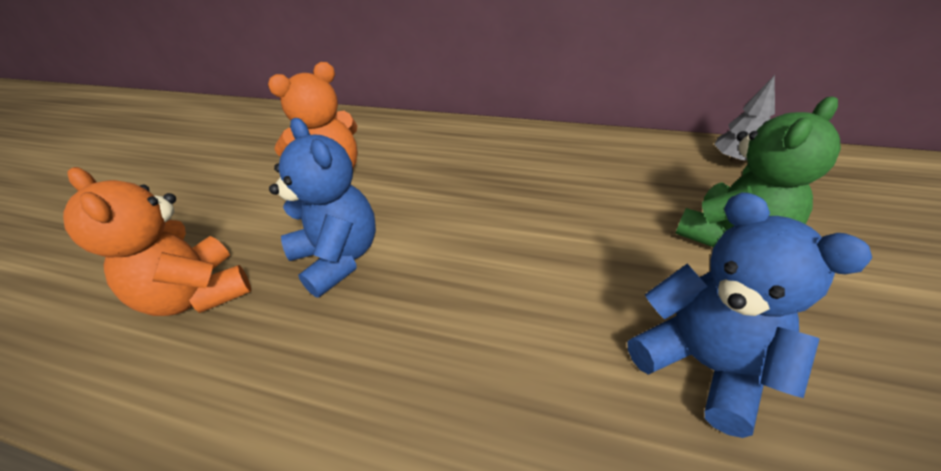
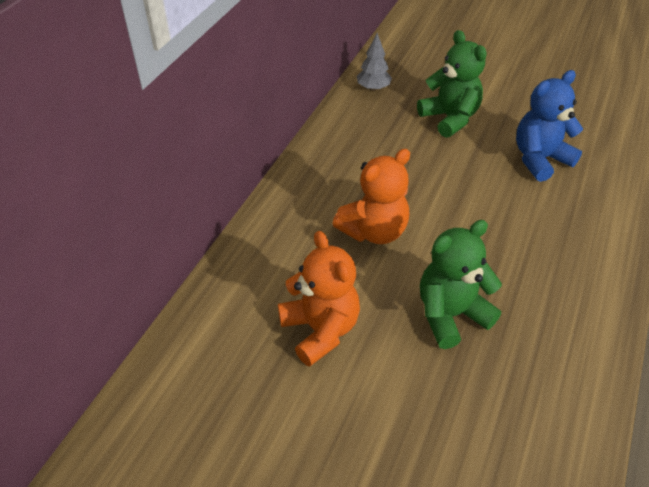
camera: 85 degrees left, 5 degrees up
orange teddy bear [63,167,251,316] -> orange teddy bear moved to [332,149,410,244]
blue teddy bear [269,118,376,298] -> green teddy bear [420,220,502,349]

